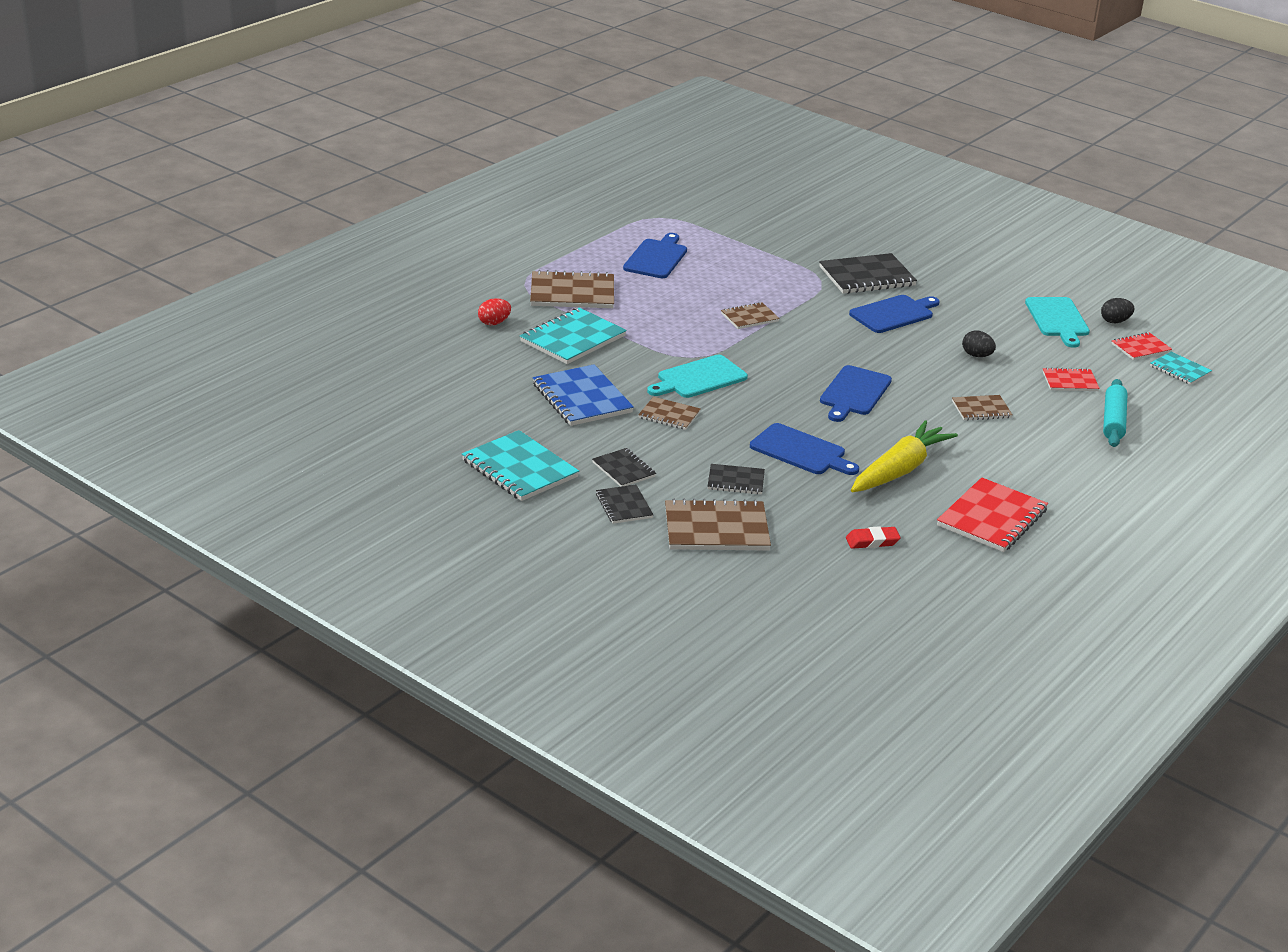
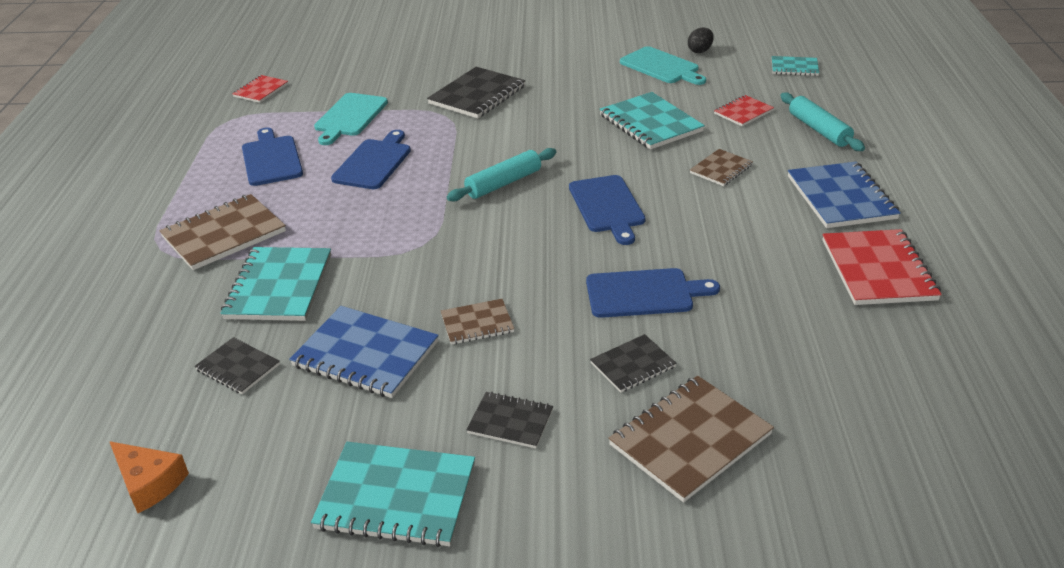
camera: 35 degrees left, 5 degrees up
red egg [478,298,511,325] -> none
black notebook [596,485,654,524] -> black notebook moved to [195,337,280,394]
turquoise cutting board [647,355,748,398] -> turquoise cutting board moved to [314,93,388,145]
brown notebook [721,302,780,329] -> none
red eraser [846,526,900,549] -> none
blue cutting board [849,295,940,333] -> blue cutting board moved to [331,130,411,189]
yellow carrot [851,420,958,492] -> none
black egg [962,330,996,357] -> turquoise notebook [600,92,705,150]
red notebook [1111,332,1172,360] -> red notebook moved to [232,75,288,103]
none -> orange cheese [109,441,189,513]
none -> turquoise rolling pin [447,148,556,202]
none -> blue notebook [788,162,901,228]

